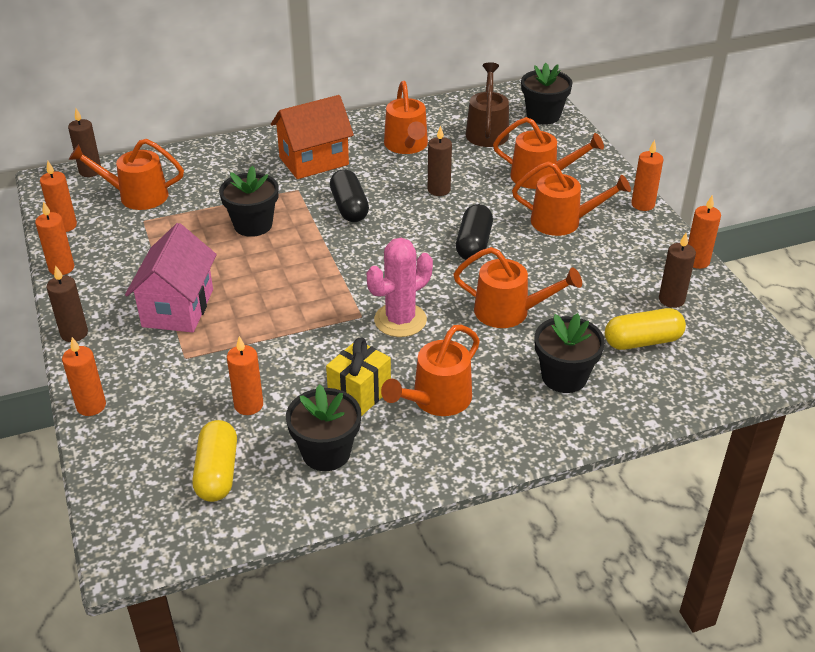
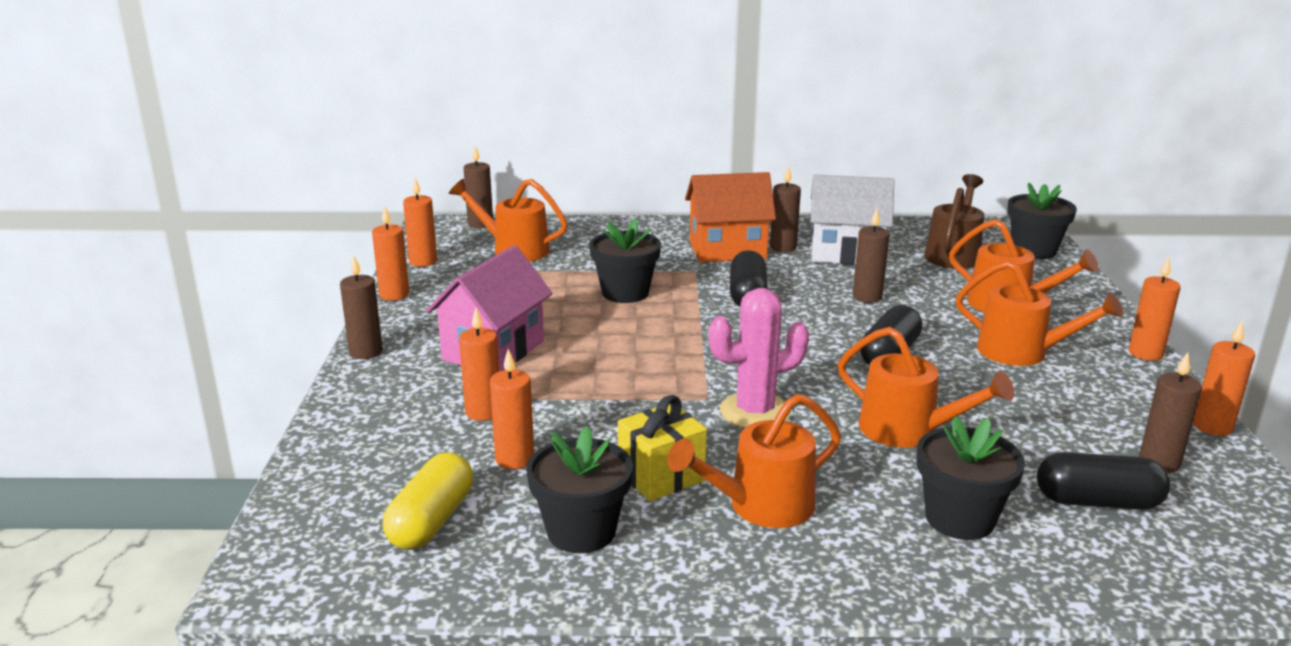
camera: 20 degrees right, 15 degrees down
orange candle [62,337,106,416] -> orange candle moved to [459,308,499,421]
orange watering can [384,81,428,154] -> white house [810,174,894,265]
yellow capsule [605,308,686,350] -> black capsule [1037,452,1170,510]
none -> brown candle [770,165,801,252]

